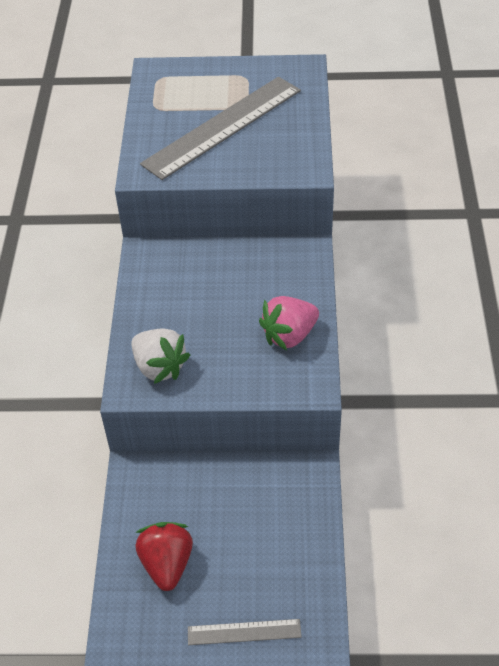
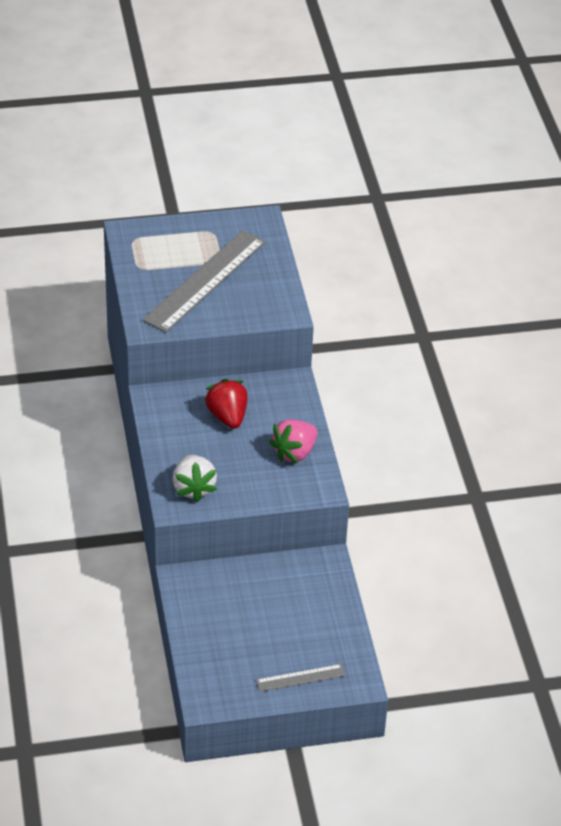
camera: 15 degrees left, 5 degrees down
white strawberry [131,328,190,384] -> white strawberry turned 45 degrees clockwise [173,455,217,502]
red strawberry [135,522,193,591] -> red strawberry moved to [205,379,248,429]

